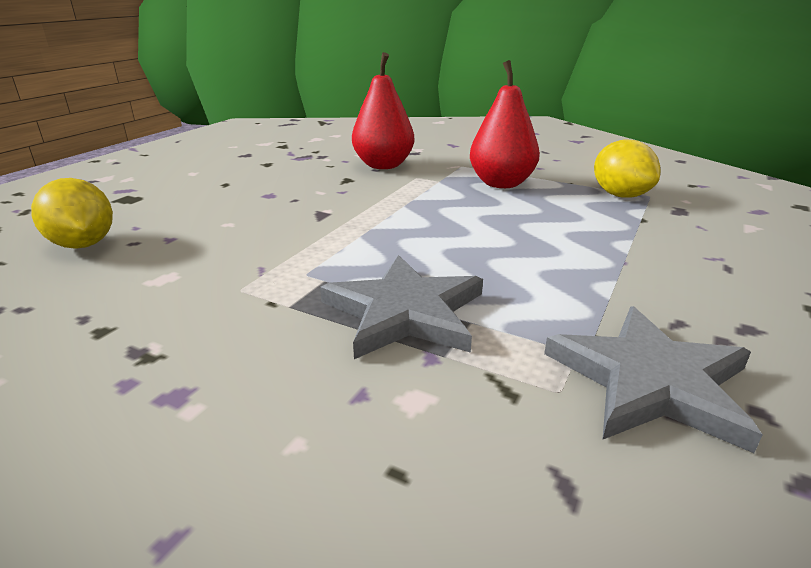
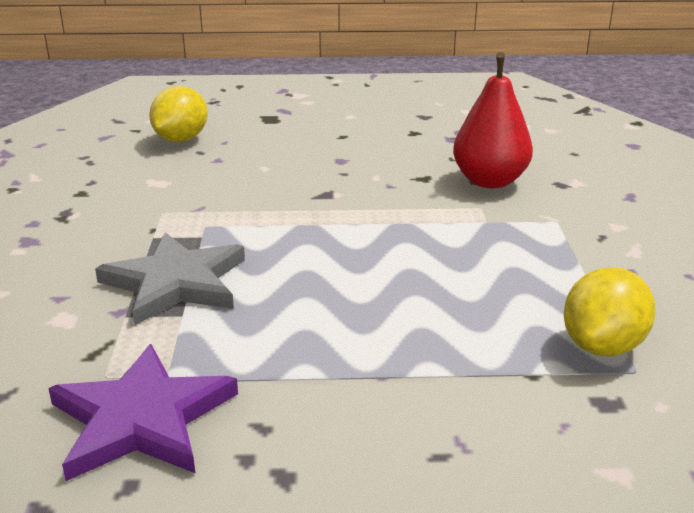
camera: 60 degrees right, 0 degrees up
red pear [470,60,540,188] -> none
grey star [544,306,763,453] -> purple star [48,344,238,481]

